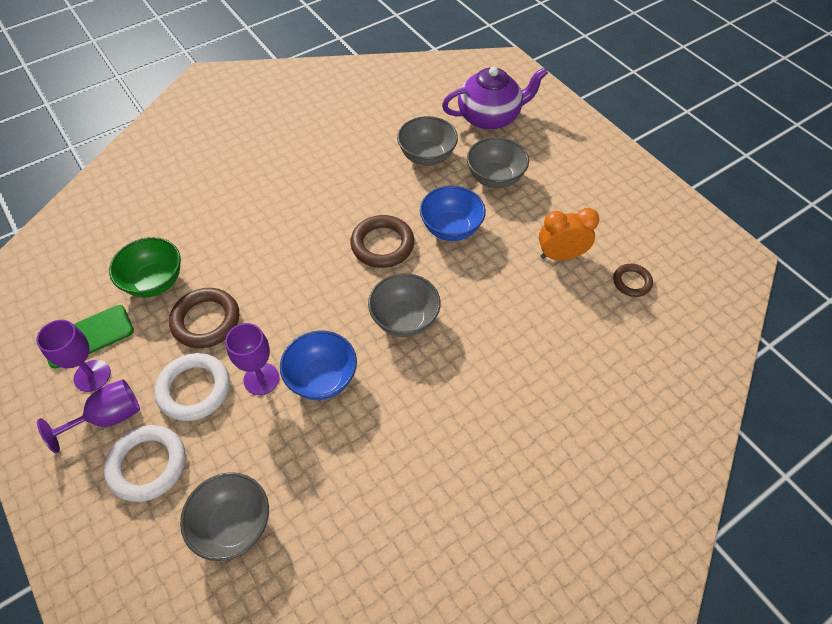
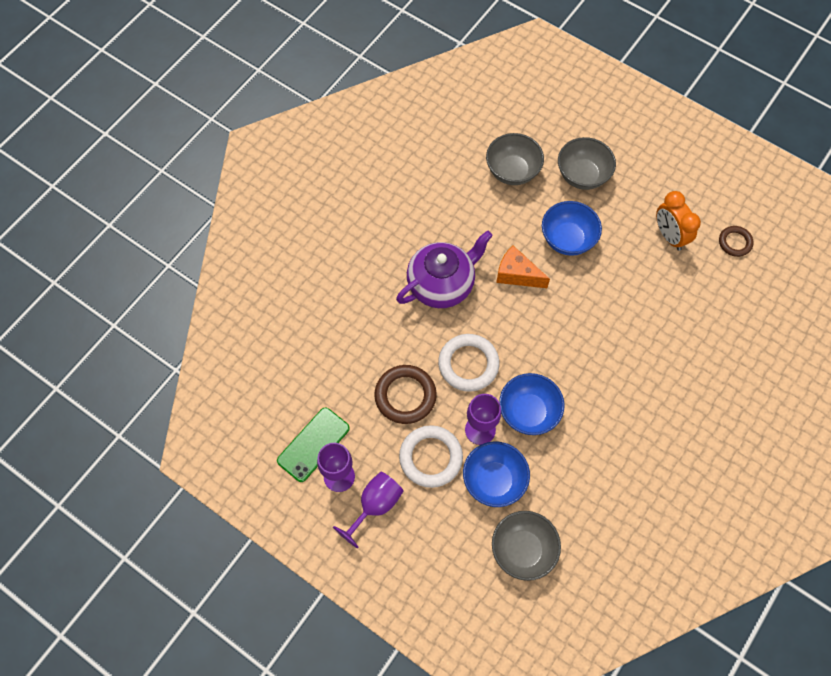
camera: 20 degrees left, 10 degrees up
white ring [104,425,185,502] -> white ring moved to [438,334,500,392]
green bowl [109,237,181,297] -> none
brown ring [350,215,414,268] -> orange cheese [496,246,550,288]
grey bowl [368,273,441,337] -> none
purple teapot [442,67,548,130] -> purple teapot moved to [396,230,493,308]
orange clock [539,208,600,260] -> orange clock turned 90 degrees counterclockwise [656,191,701,251]
none -> blue bowl [463,442,530,507]

